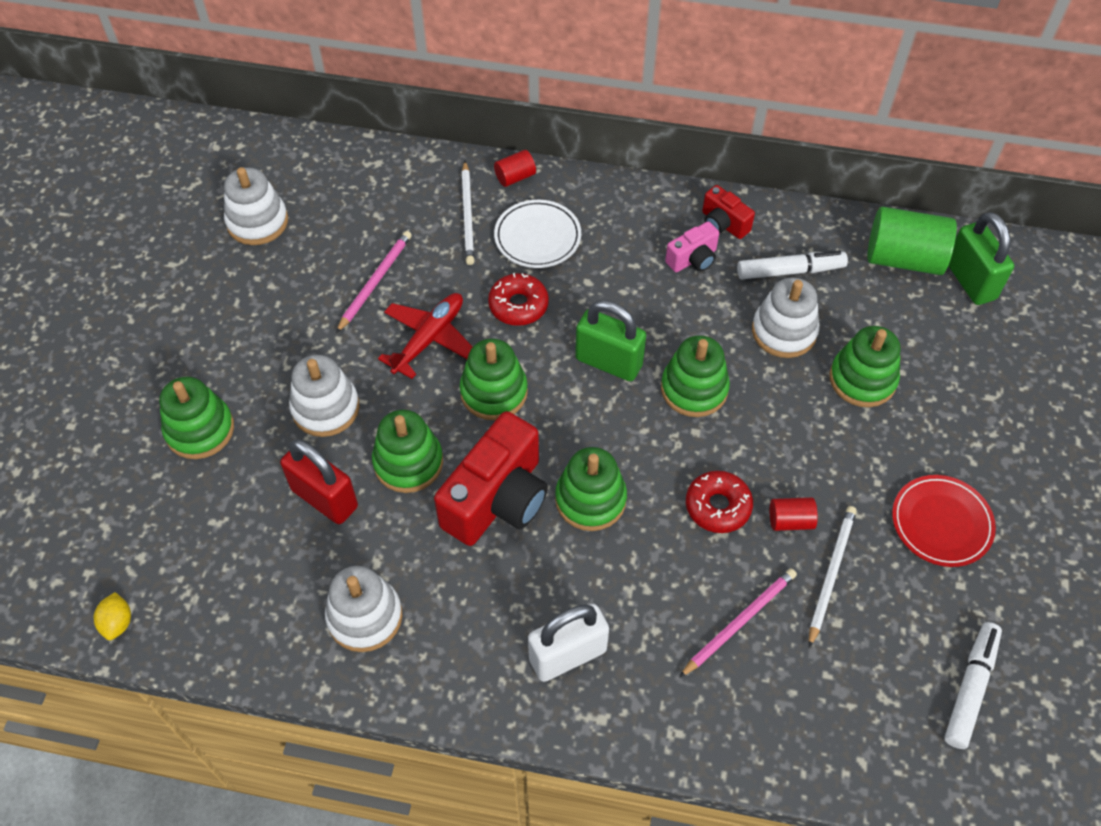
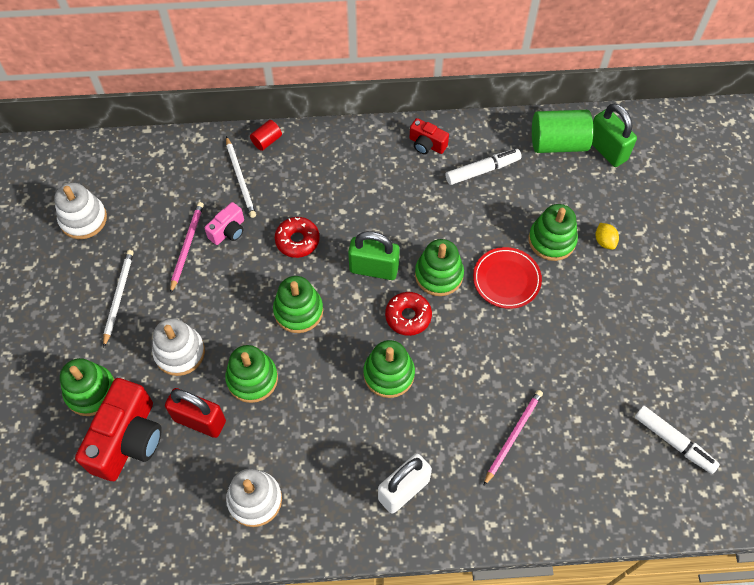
camera: 15 degrees left, 5 degrees up
yellow lemon [94,592,131,640] -> yellow lemon moved to [596,223,619,250]
red plane [378,293,473,379] -> none
red camera [434,411,548,546] -> red camera moved to [75,378,162,481]
white plate [494,200,581,268] -> none
pink camera [665,221,719,272] -> pink camera moved to [205,202,244,245]
red donut [686,471,753,533] -> red donut moved to [385,292,432,336]
white stacking toy [752,277,820,358] -> none
red cylinder [770,497,818,531] -> none
white pencil [809,506,857,648] -> white pencil moved to [103,250,134,348]
red plate [892,475,996,567] -> red plate moved to [473,247,542,309]
white marker [944,622,1002,749] -> white marker turned 120 degrees clockwise [635,406,720,474]

